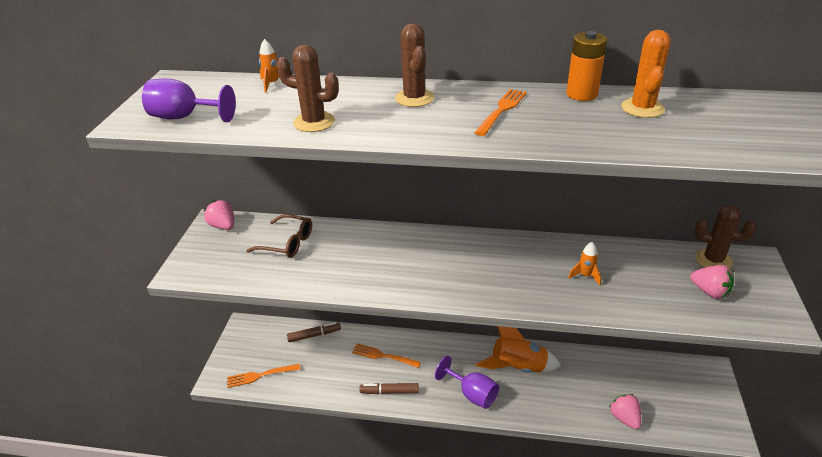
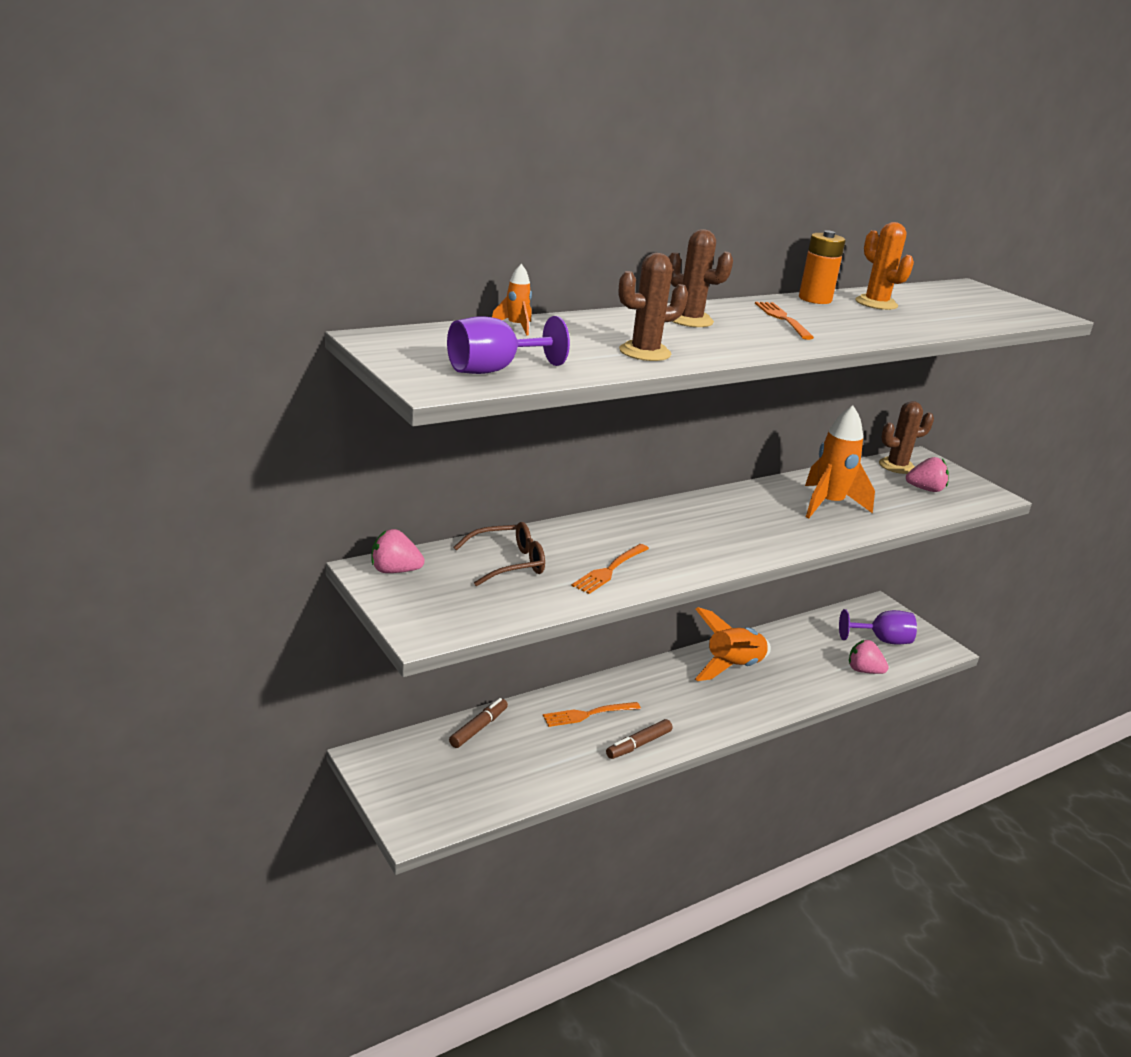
camera: 45 degrees left, 10 degrees down
orange fork [227,364,300,388] -> orange fork moved to [572,544,649,594]
purple goblet [435,356,499,409] -> purple goblet moved to [839,609,917,645]
orange rocket [568,242,601,285] -> orange rocket [805,405,875,518], size x2.14

